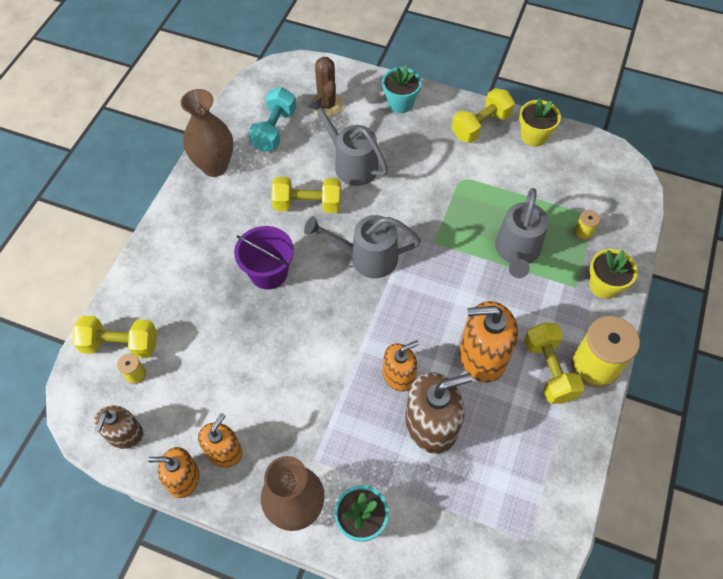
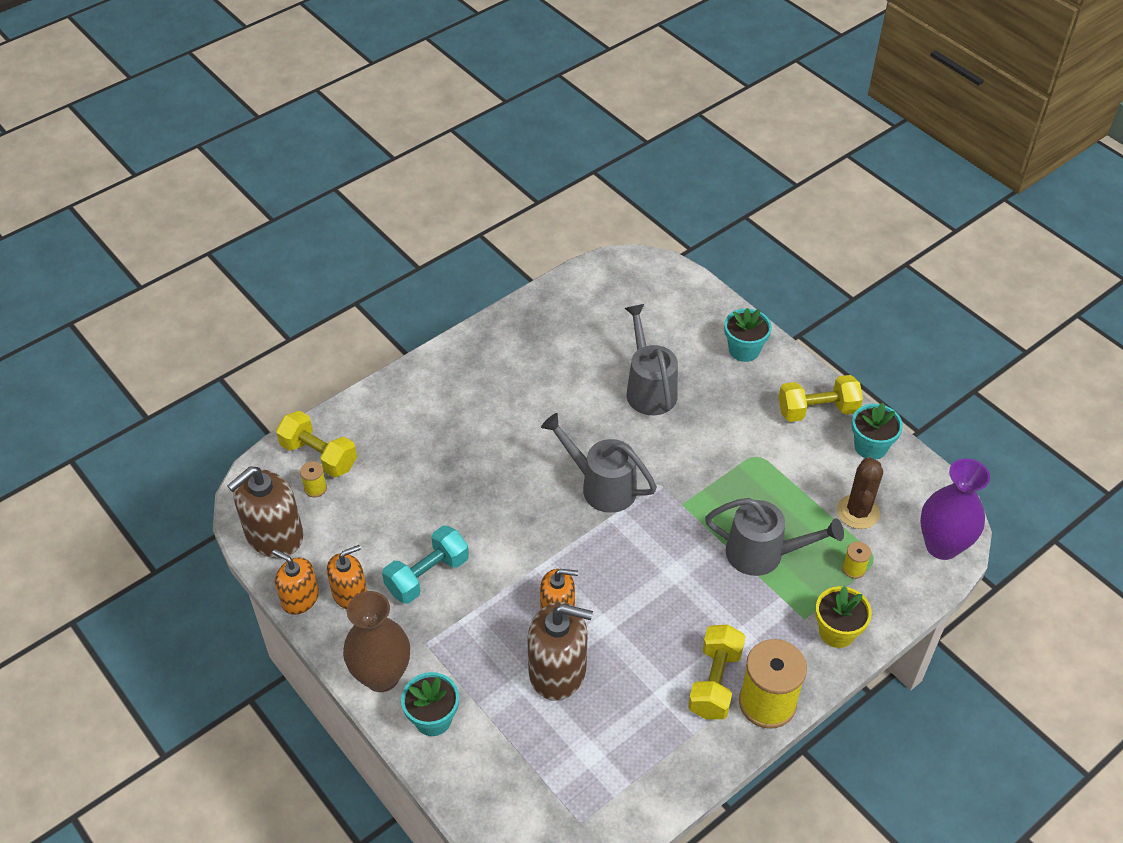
camera: 30 degrees right, 10 degrees down
brown soap dispenser [94,406,143,449] -> brown soap dispenser [227,466,303,558], size x1.62
brown vase [181,89,233,177] -> none
purple bucket [234,226,294,290] -> none
turquoise dumbbell [248,87,296,152] -> turquoise dumbbell moved to [382,526,469,604]
yellow dumbbell [271,177,341,213] -> none
brown cactus [311,57,343,117] -> brown cactus moved to [837,457,883,529]
orange soap dispenser [460,301,518,382] -> none
grey watering can [495,188,549,278] -> grey watering can turned 120 degrees counterclockwise [705,498,844,576]
yellow flower pot [519,98,561,146] -> turquoise flower pot [852,403,903,460]
none -> purple vase [920,458,990,560]

